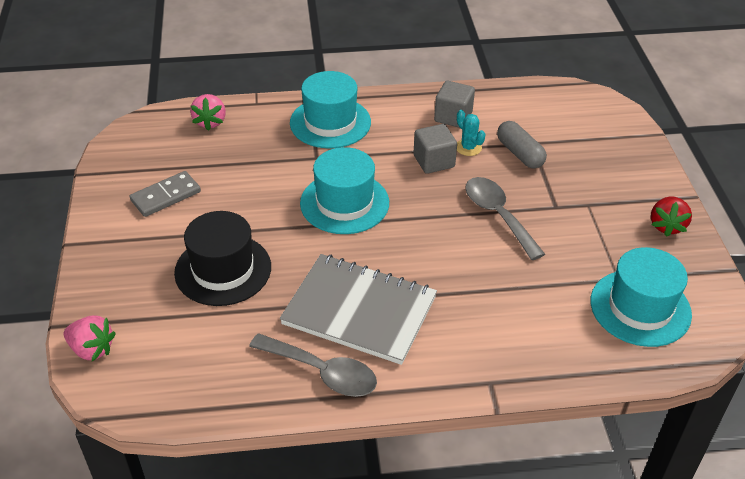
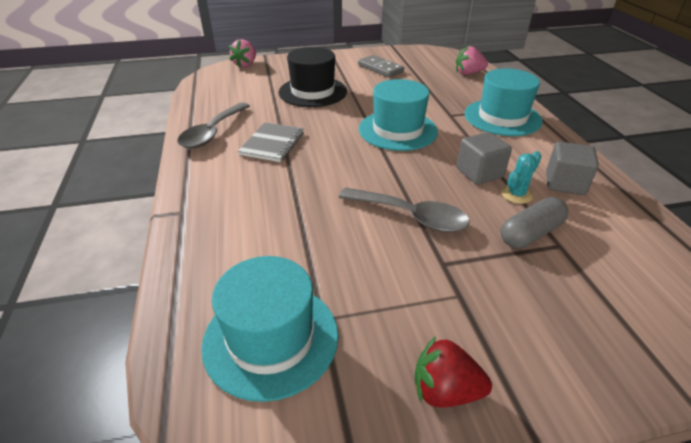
camera: 85 degrees right, 5 degrees down
grey notebook [280,254,437,365] -> grey notebook [238,122,304,162], size x0.57
grey spoon [465,177,545,260] -> grey spoon turned 60 degrees clockwise [338,187,470,232]

